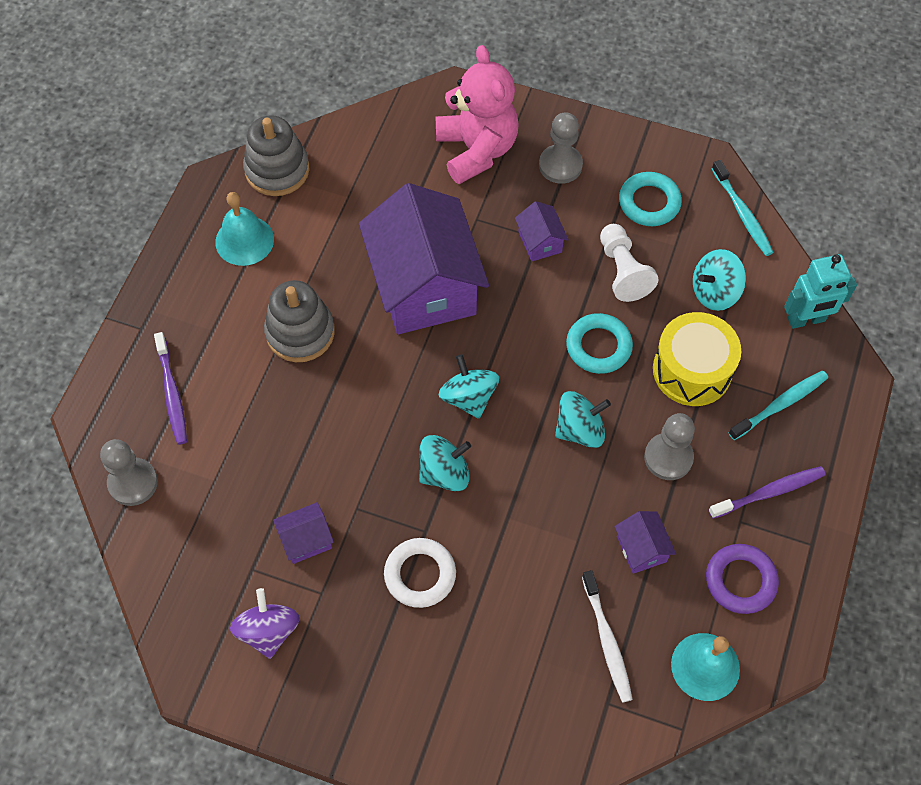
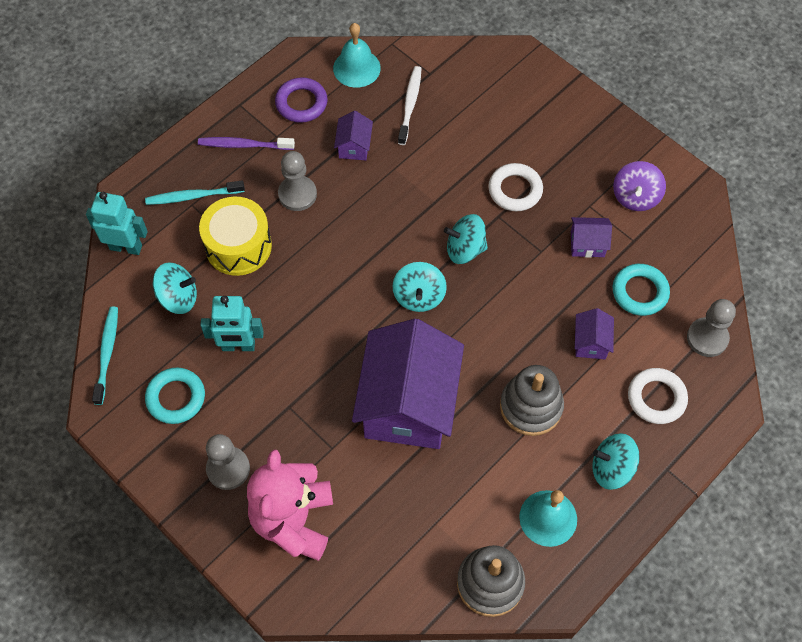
camera: 155 degrees left, 0 degrees up
purple toothbrush [154,332,187,445] -> white ring [628,368,688,424]
purple house [515,201,569,261] -> purple house moved to [575,308,614,359]
turquoise spinning top [555,391,611,448] -> turquoise spinning top moved to [592,433,640,490]
turquoise ring [566,313,633,374] -> turquoise ring moved to [613,264,670,316]
white pawn [600,224,659,302] -> turquoise robot [200,296,264,351]

